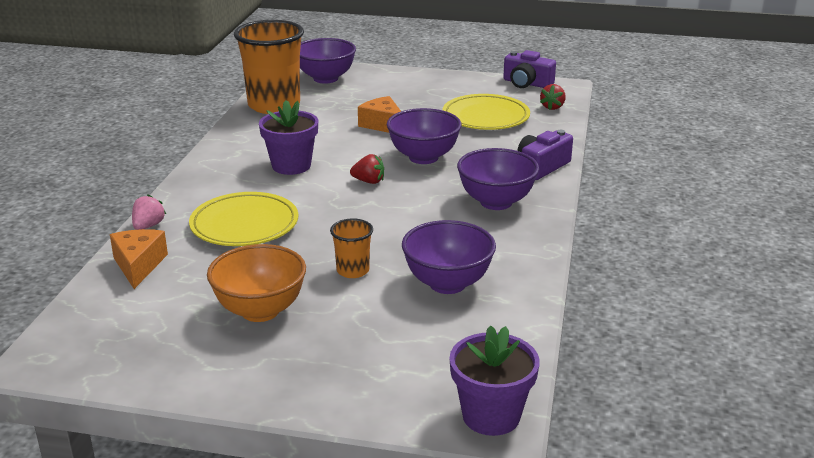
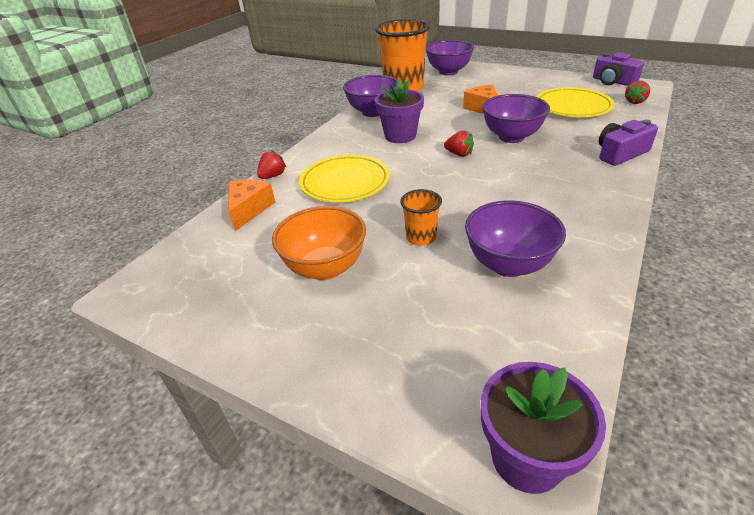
camera: 20 degrees right, 10 degrees up
pink strawberry [132,194,166,230] -> red strawberry [257,150,287,179]
purple bowl [457,148,539,210] -> purple bowl moved to [343,75,398,117]

